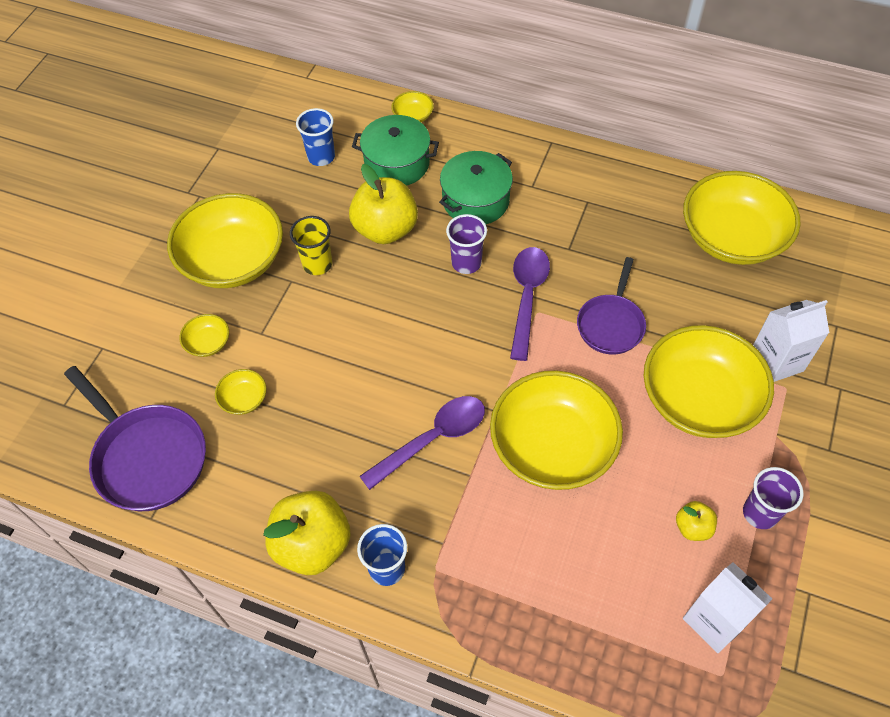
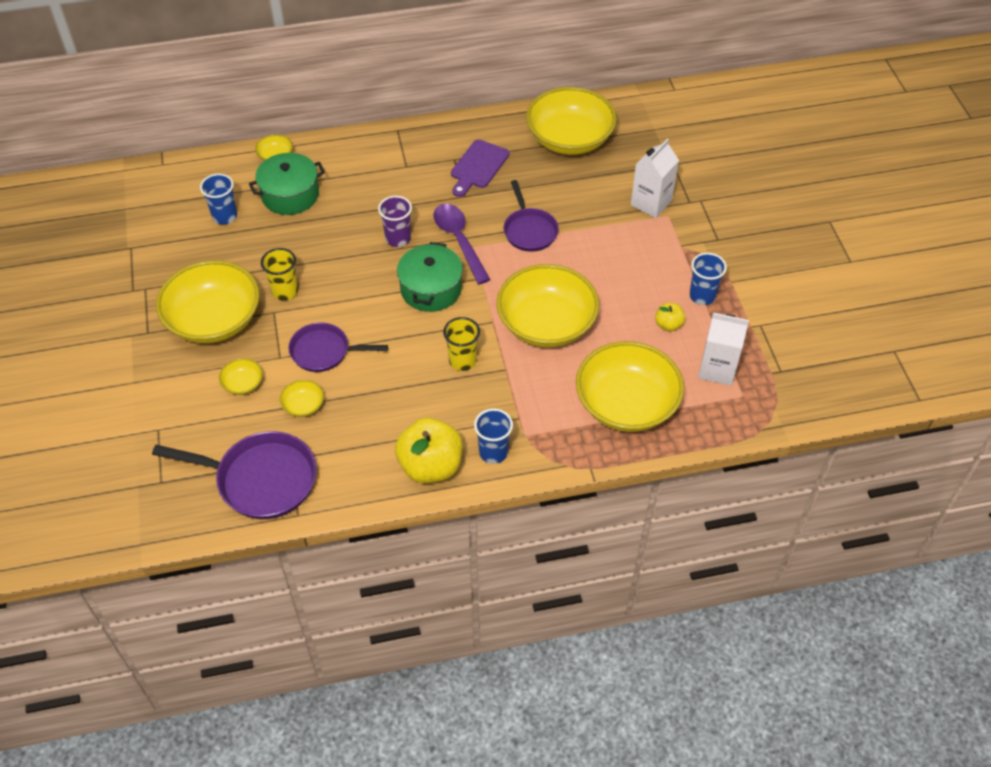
camera: 35 degrees left, 5 degrees down
yellow apple [349,164,418,244] -> none
purple spoon [359,396,485,490] -> yellow cup [443,317,480,371]
green pot [439,151,513,224] -> green pot moved to [397,242,463,312]
yellow bowl [644,325,774,438] -> yellow bowl moved to [576,341,684,432]
purple cup [743,467,803,529] -> blue cup [689,253,727,305]
none -> purple pan [289,323,388,372]
none -> purple cutting board [451,140,509,197]

